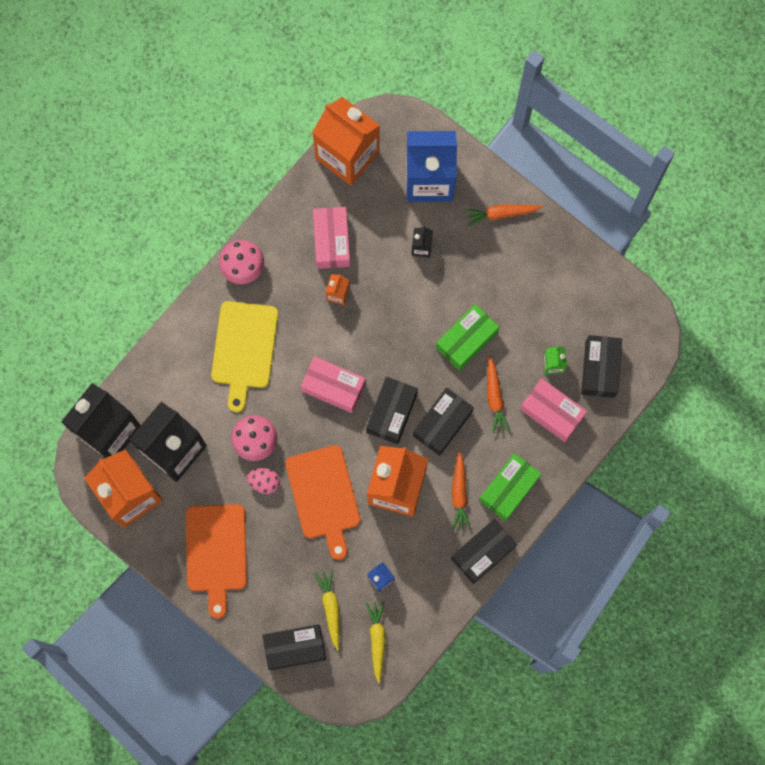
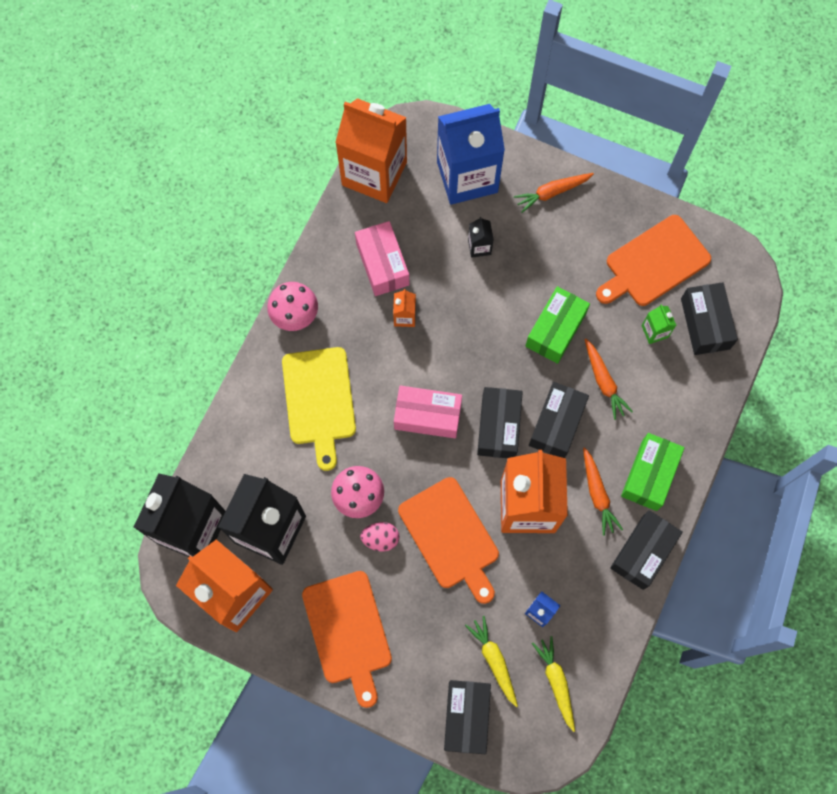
camera: 15 degrees left, 5 degrees down
black box [262,624,326,670] -> black box turned 60 degrees counterclockwise [444,680,491,754]
pink box [520,378,587,442] -> none
none -> orange cutting board [596,215,711,306]

